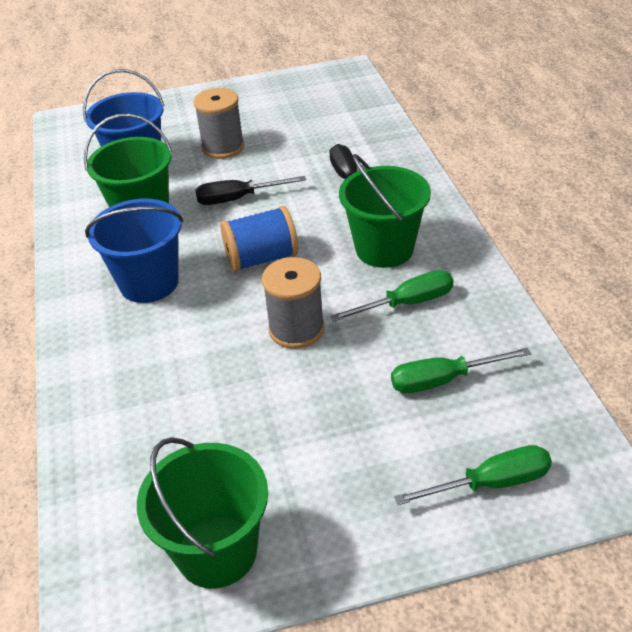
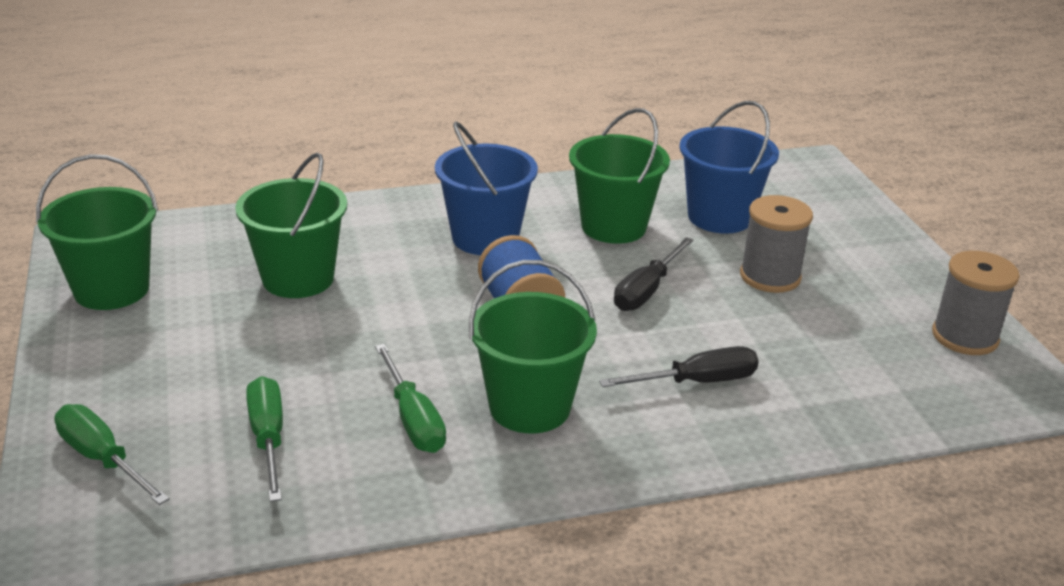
camera: 85 degrees right, 10 degrees down
black screwdriver [195,176,306,205] -> black screwdriver turned 135 degrees counterclockwise [614,237,694,311]
grey spool [262,257,325,349] -> grey spool moved to [932,251,1020,355]
green screwdriver [394,445,552,505] -> green screwdriver turned 150 degrees clockwise [54,404,169,505]
none -> green bucket [235,153,347,298]

